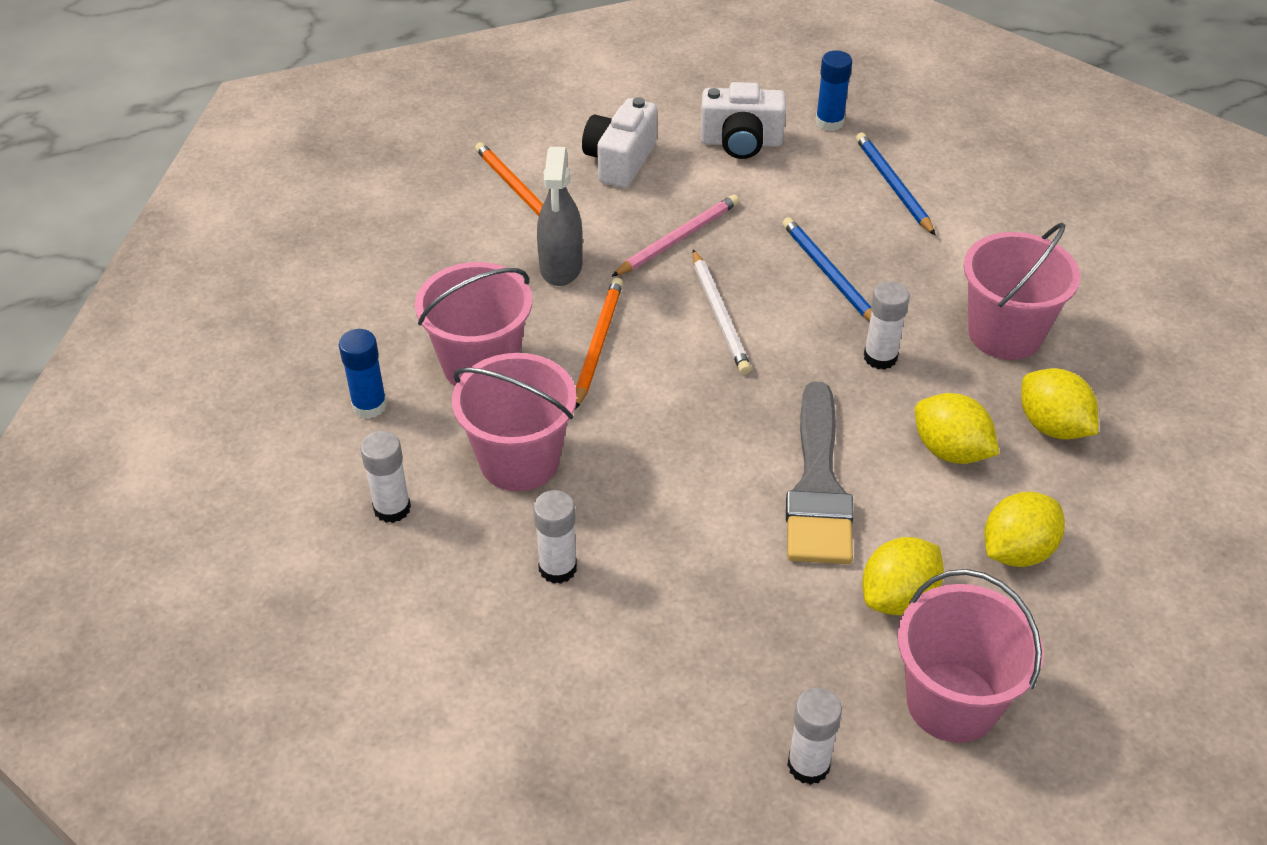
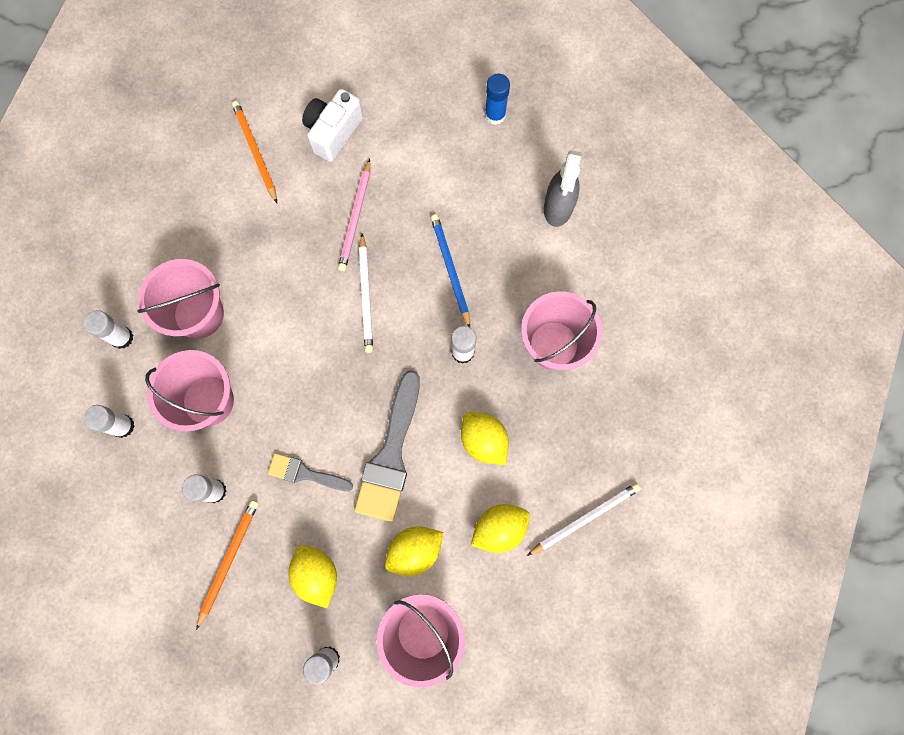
camera: 10 degrees right, 30 degrees up
blue glue stick [339,329,387,419] -> white glue stick [84,310,133,349]
grey spray bottle [537,147,583,286] -> grey spray bottle moved to [544,150,581,227]
orange pencil [575,278,623,410] -> orange pencil moved to [196,500,258,630]
pink pencil [611,195,739,277] -> pink pencil turned 135 degrees clockwise [338,159,370,271]
white camera [700,82,786,159] -> none
blue pencil [856,132,935,235] -> none
yellow lemon [1021,368,1098,440] -> yellow lemon moved to [288,545,337,608]
none -> grey brush [268,453,353,491]
none -> white pencil [527,483,641,556]

